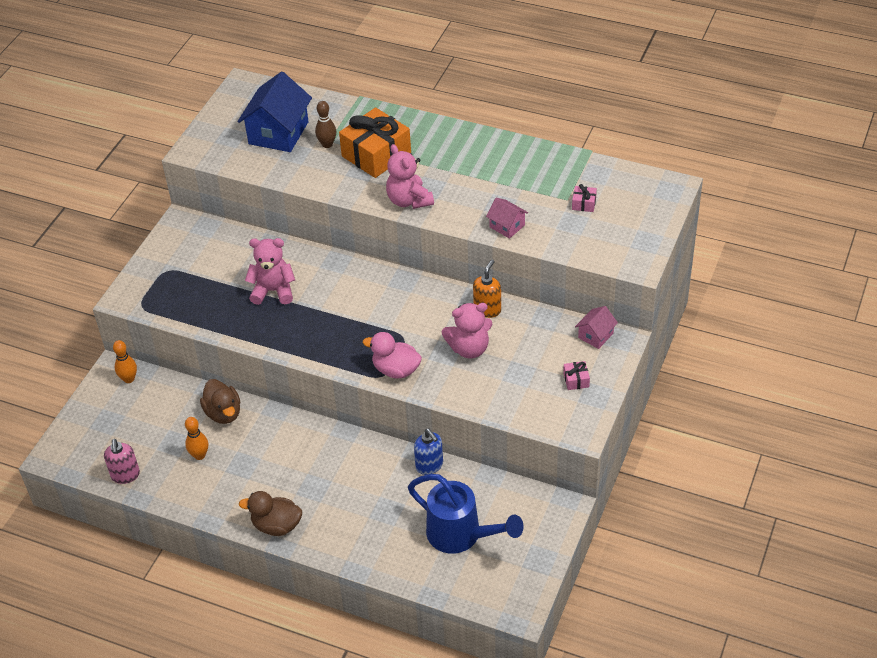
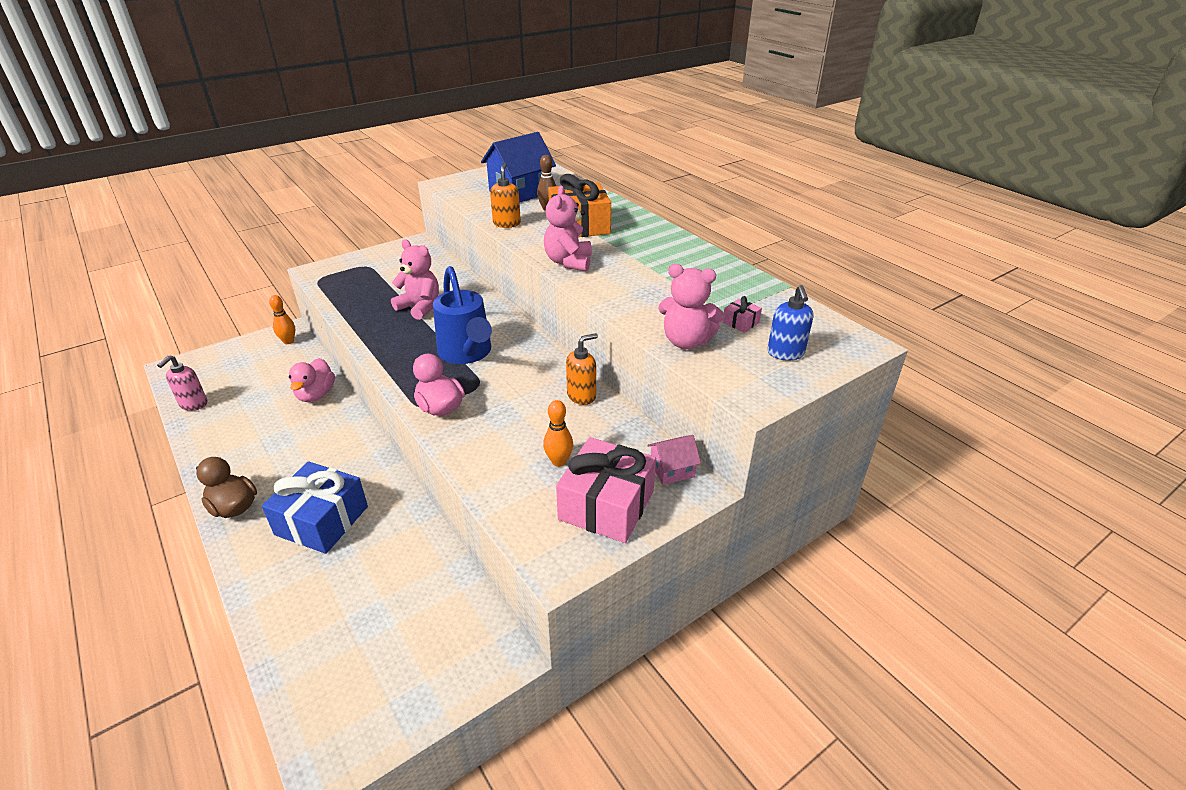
camera: 30 degrees right, 10 degrees down
orange bowling pin [185,417,208,460] -> orange bowling pin moved to [543,400,573,467]
brown duck [200,379,240,424] -> pink duck [289,358,335,402]
blue watering can [408,474,524,554] -> blue watering can moved to [433,266,492,364]
blue soap dispenser [414,429,443,475] -> blue soap dispenser moved to [767,285,814,361]
pink teddy bear [442,303,492,359] -> pink teddy bear moved to [658,264,724,349]
pink house [486,198,528,239] -> none
pink gift [563,361,590,390] -> pink gift [556,437,656,543], size x2.43
none -> blue gift [262,461,368,554]
none -> orange soap dispenser [490,163,521,228]

